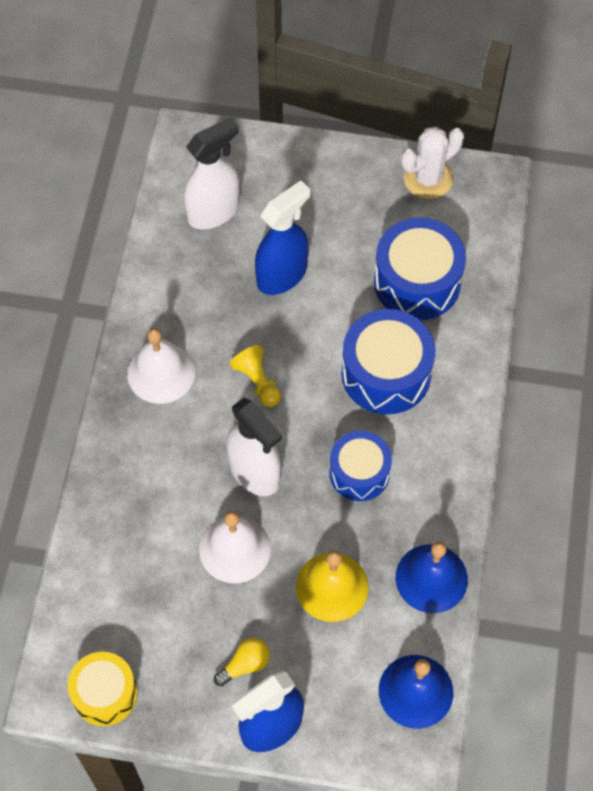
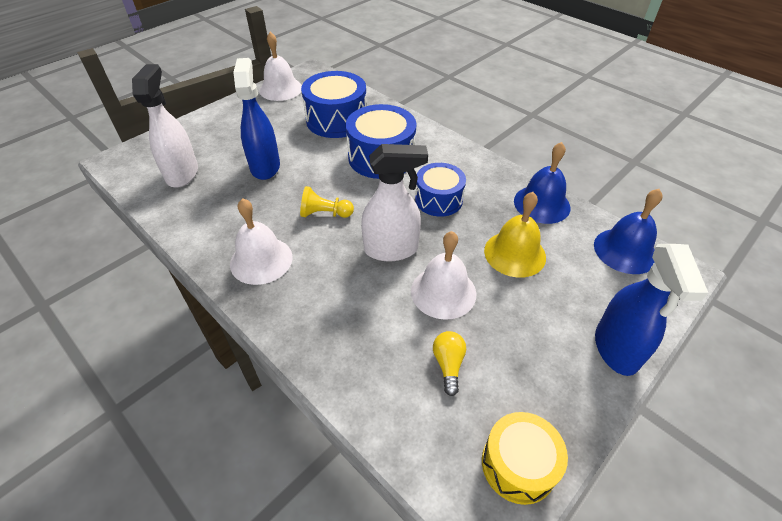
camera: 55 degrees left, 15 degrees down
yellow light bulb [214,638,270,687] -> yellow light bulb moved to [433,331,466,396]
white cactus [401,127,464,199] -> white bell [259,32,302,101]

